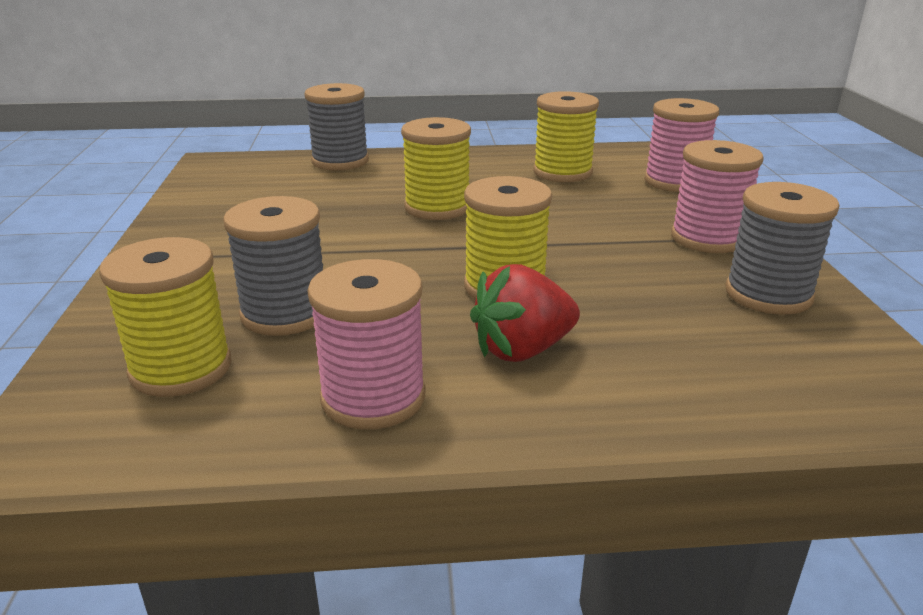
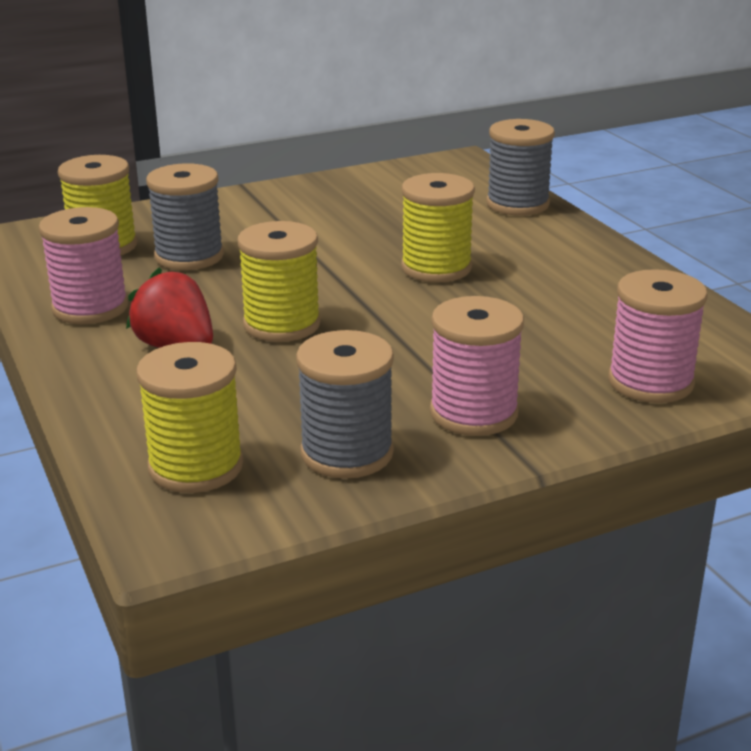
camera: 70 degrees right, 0 degrees up
yellow spool [533,91,599,182] -> yellow spool moved to [136,342,243,493]

